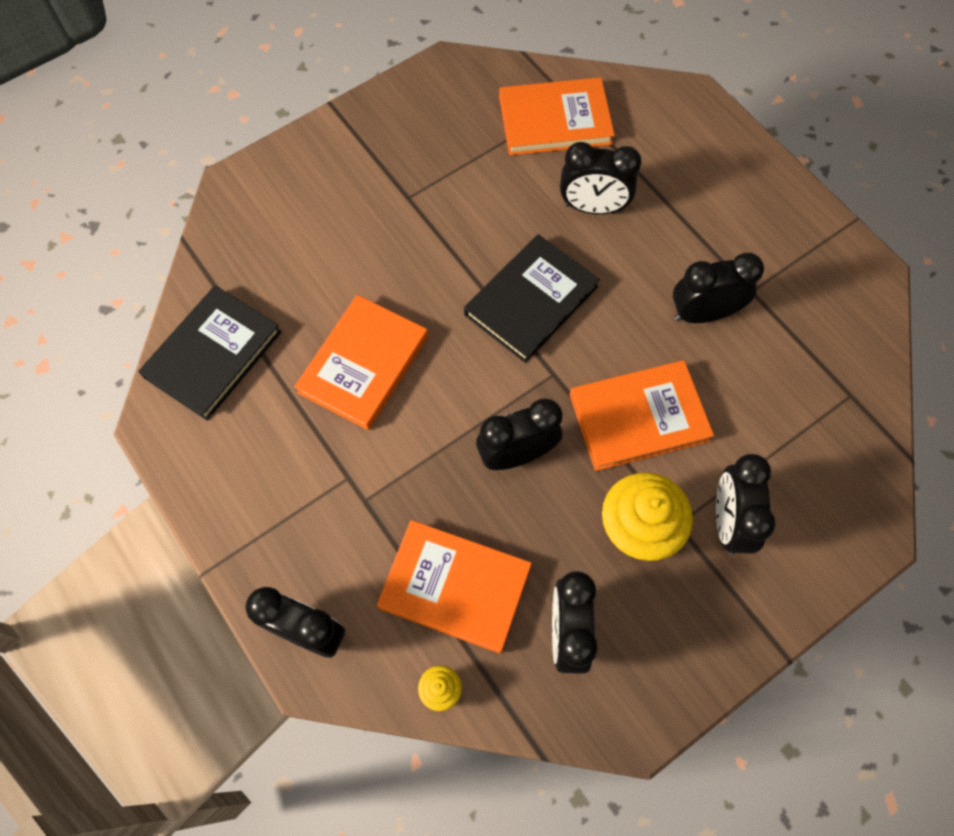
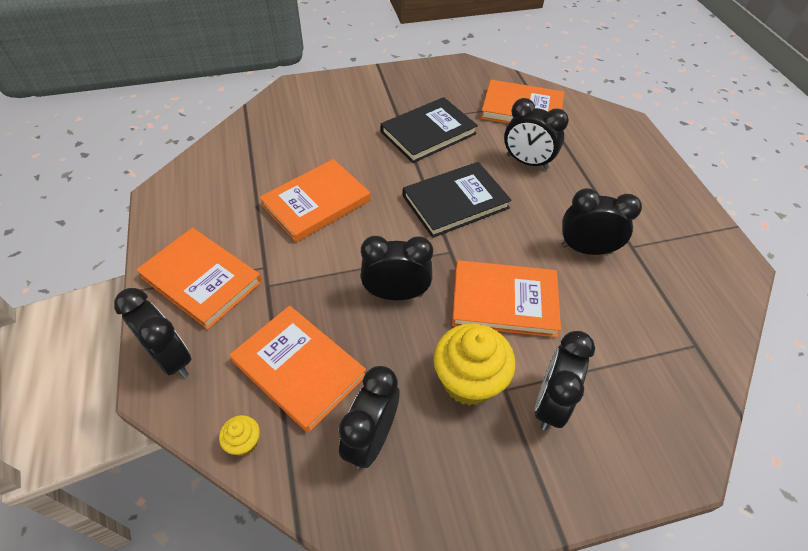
camera: 20 degrees right, 15 degrees down
black book [138,285,281,420] -> black book moved to [381,97,478,163]
none -> orange book [136,228,262,330]

